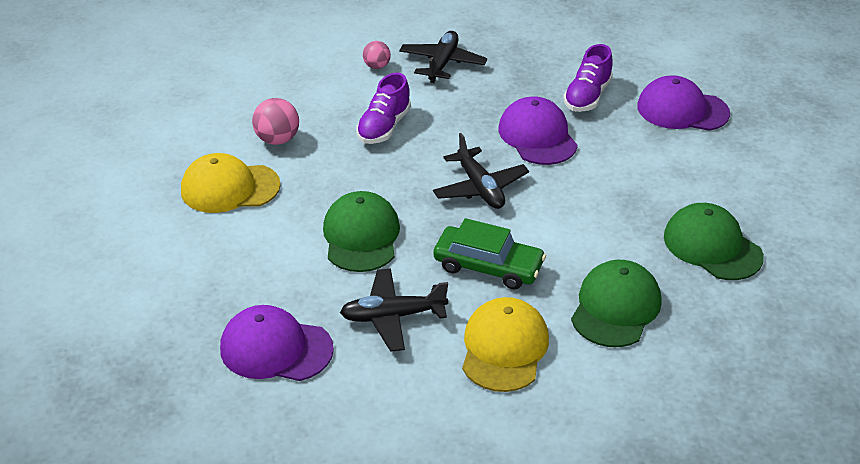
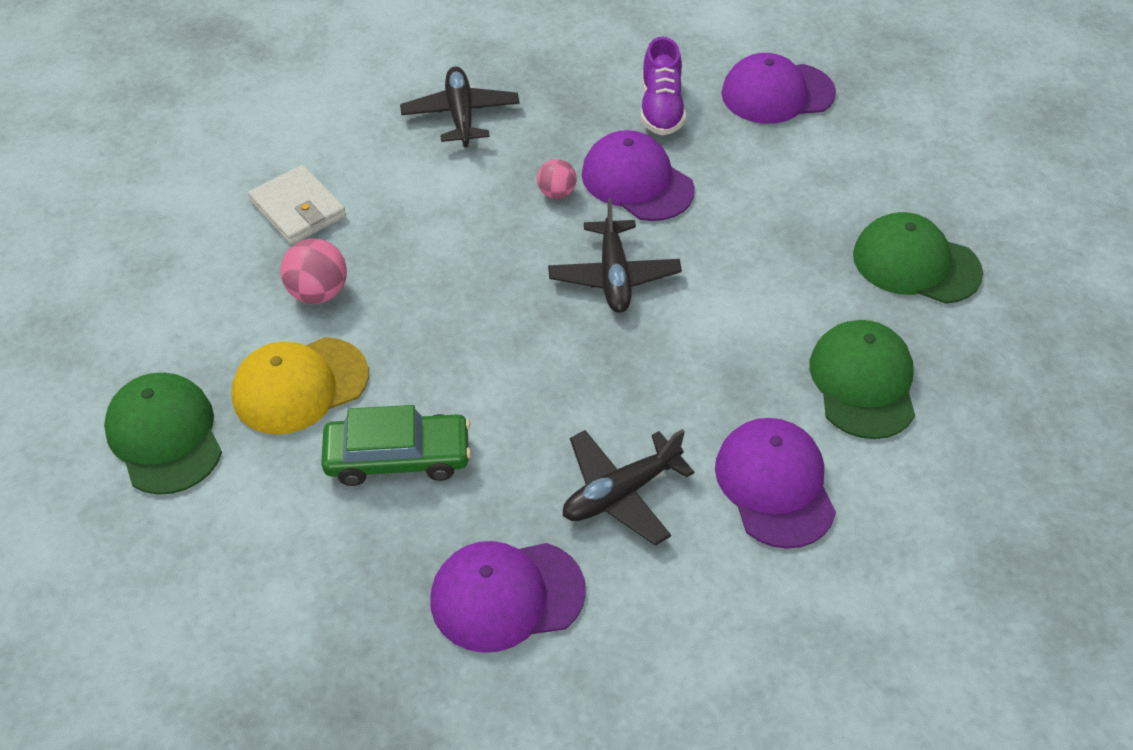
camera: 25 degrees left, 10 degrees up
green cap [323,191,400,272] -> green cap moved to [104,373,222,495]
purple shoe [356,73,411,144] -> none
pink ball [363,41,391,69] -> pink ball moved to [537,159,577,199]
black plane [433,133,529,209] -> black plane turned 45 degrees clockwise [548,198,682,313]
green car [434,218,546,290] -> green car moved to [321,405,471,486]
yellow cap [462,297,549,392] -> purple cap [715,418,836,549]
none -> white wallet [248,165,346,245]

